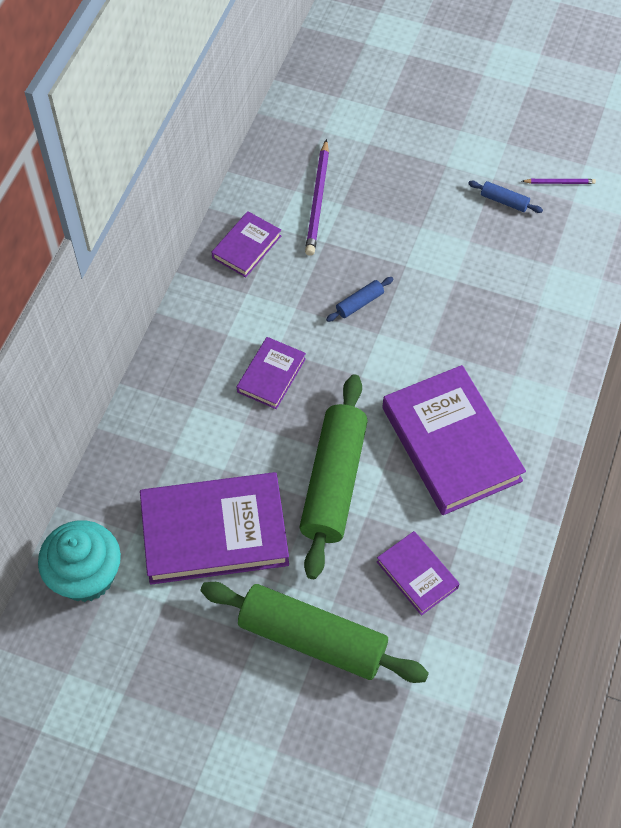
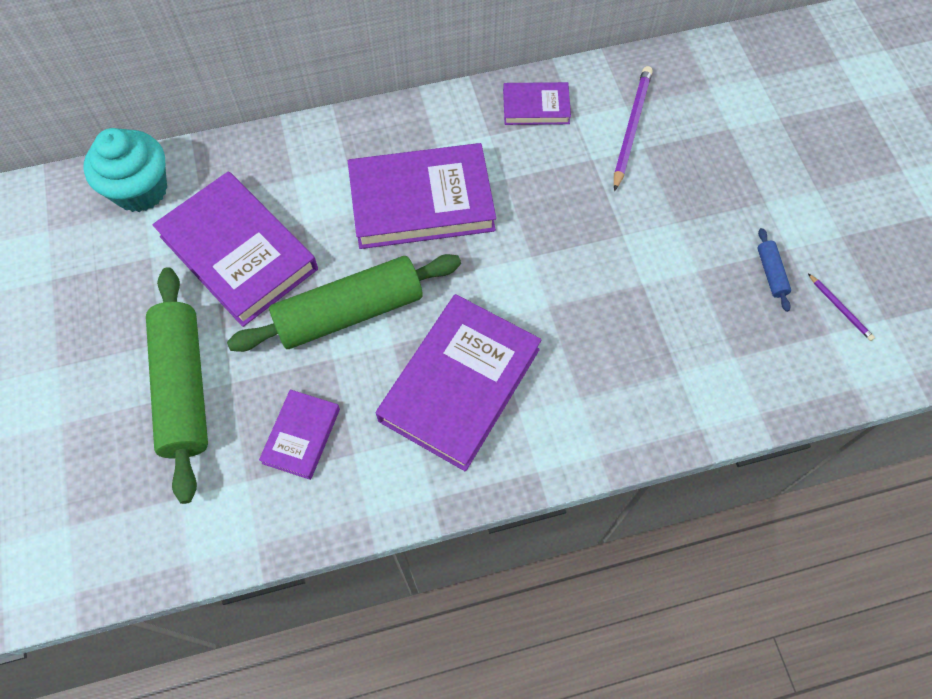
camera: 55 degrees right, 5 degrees up
purple book [237,337,306,409] -> purple book [348,143,496,249], size x1.97
purple pencil [305,139,329,256] -> purple pencil turned 135 degrees clockwise [614,66,653,191]
blue rolling pin [326,277,393,322] -> none

